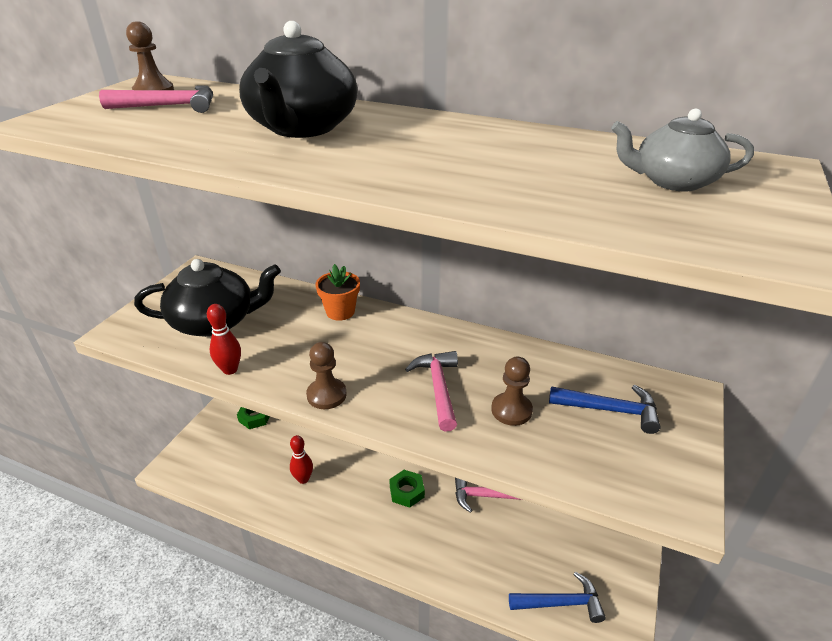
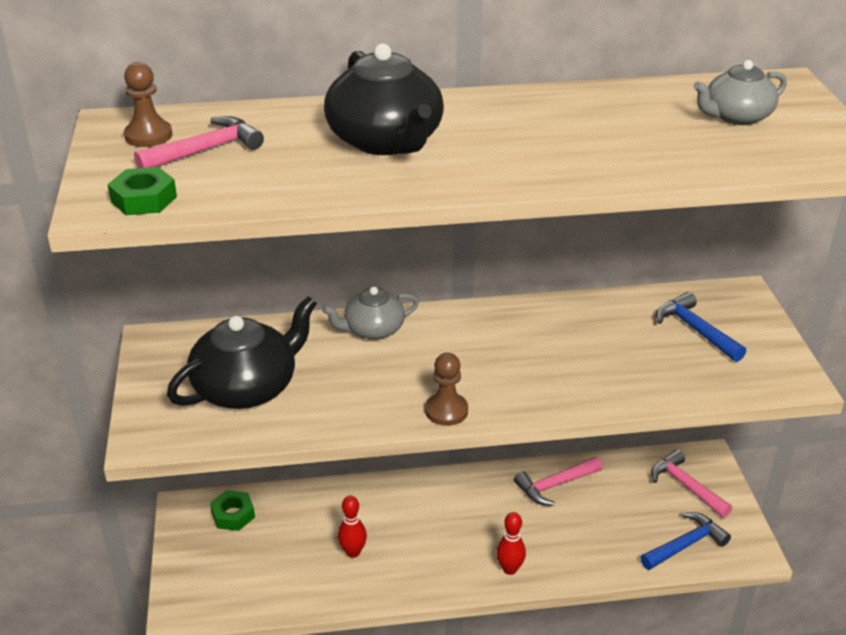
camera: 30 degrees left, 0 degrees up
red bowling pin [207,304,241,375] -> red bowling pin moved to [496,512,526,575]
orange flower pot [315,264,360,321] -> grey teapot [322,286,419,340]
green nut [389,470,425,508] -> green nut moved to [107,167,177,215]
pink hammer [405,351,458,432] -> pink hammer moved to [651,450,732,518]
brown pawn [491,357,533,426] -> none
blue hammer [549,385,661,434] -> blue hammer turned 105 degrees counterclockwise [656,292,746,362]

